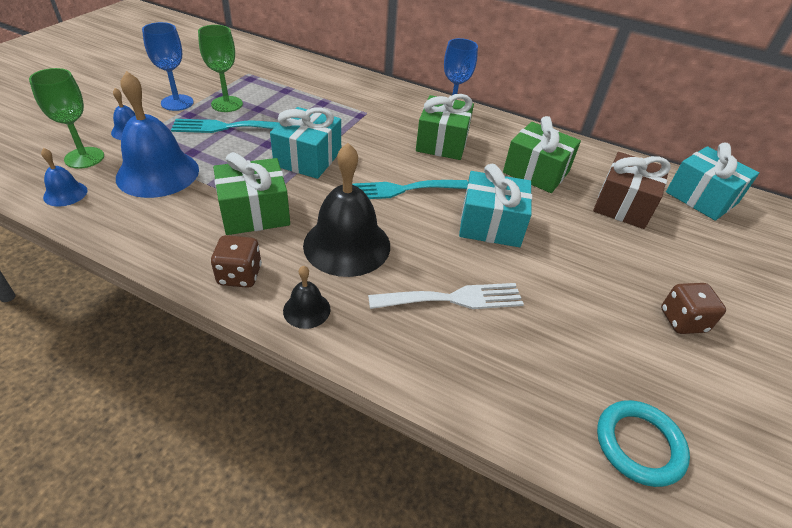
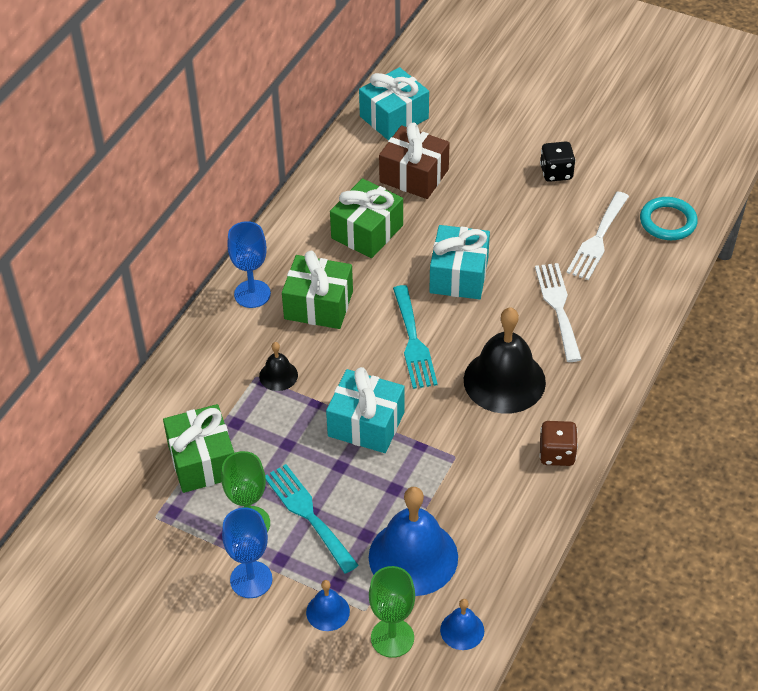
camera: 85 degrees left, 5 degrees up
turquoise fork [171,119,279,133] -> turquoise fork turned 150 degrees clockwise [265,464,359,574]
green gift [213,152,290,235] -> green gift moved to [163,404,234,493]
black bell [283,266,331,329] -> black bell moved to [259,342,298,391]
brown dice [661,283,726,334] -> black dice [540,141,576,182]
none -> white fork [566,191,629,280]

